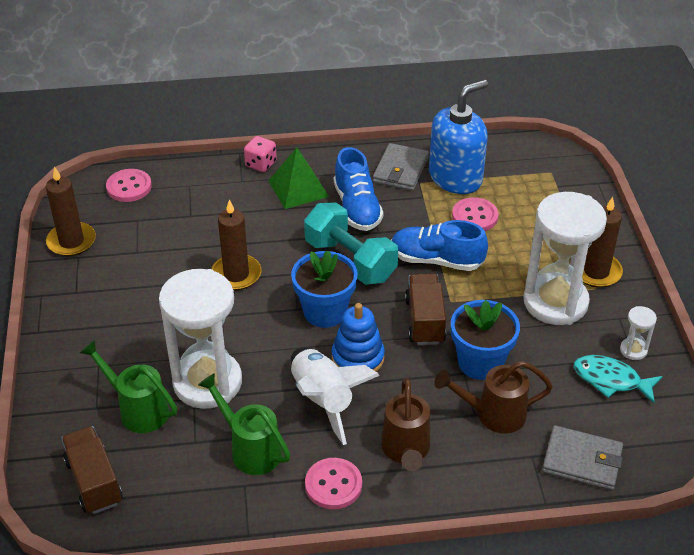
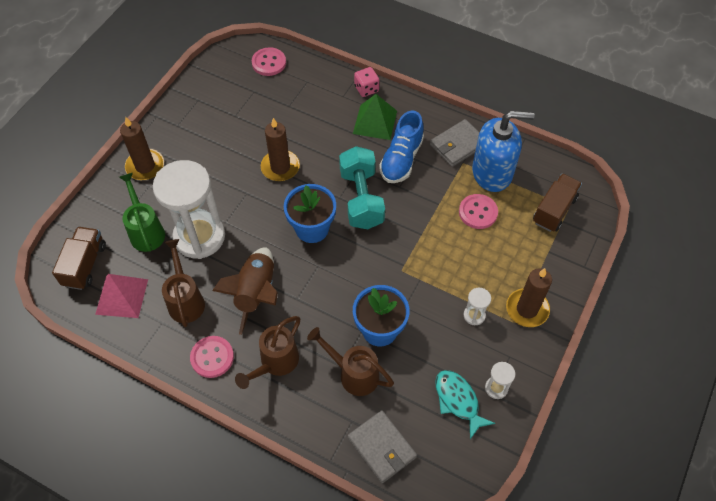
camera: 35 degrees right, 15 degrees up
brown candle [46,166,96,256] -> brown candle moved to [120,116,164,180]
green watering can [198,373,290,475] -> brown watering can [162,239,205,327]
white rocket [290,348,380,445] -> brown rocket [212,248,278,335]
blue stacking toy [331,303,385,372] -> none
blue shoe [391,220,488,271] -> none
brown truck [405,274,446,345] -> brown truck moved to [533,173,582,232]
white hourglass [523,192,607,325] -> white hourglass [464,288,491,325], size x0.40
none -> pink pyramid [95,274,148,318]

